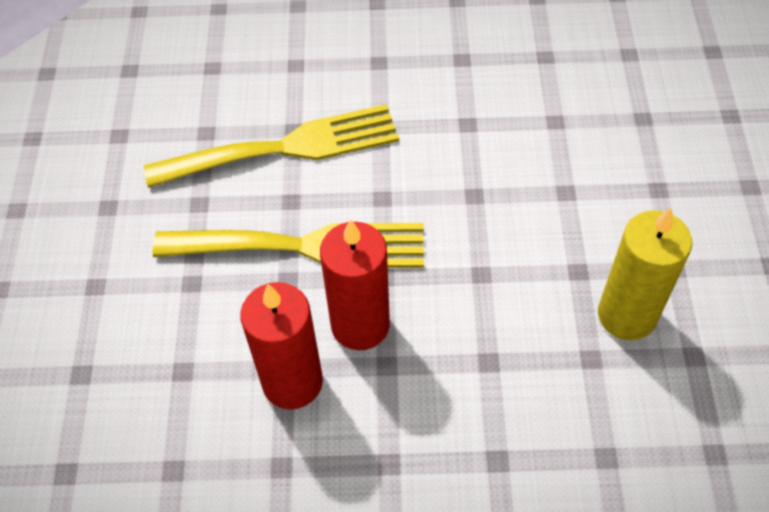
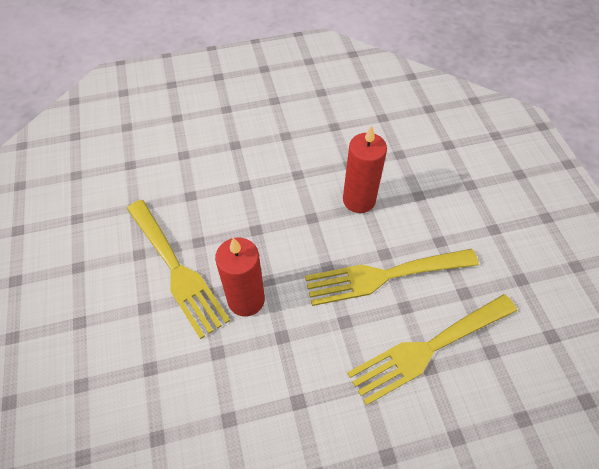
camera: 165 degrees right, 0 degrees up
red candle [320,219,390,350] -> red candle moved to [215,238,265,316]
yellow candle [598,207,692,340] -> yellow fork [127,200,230,339]

